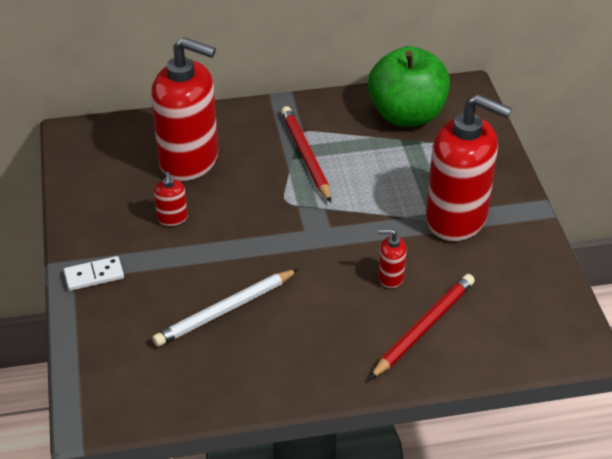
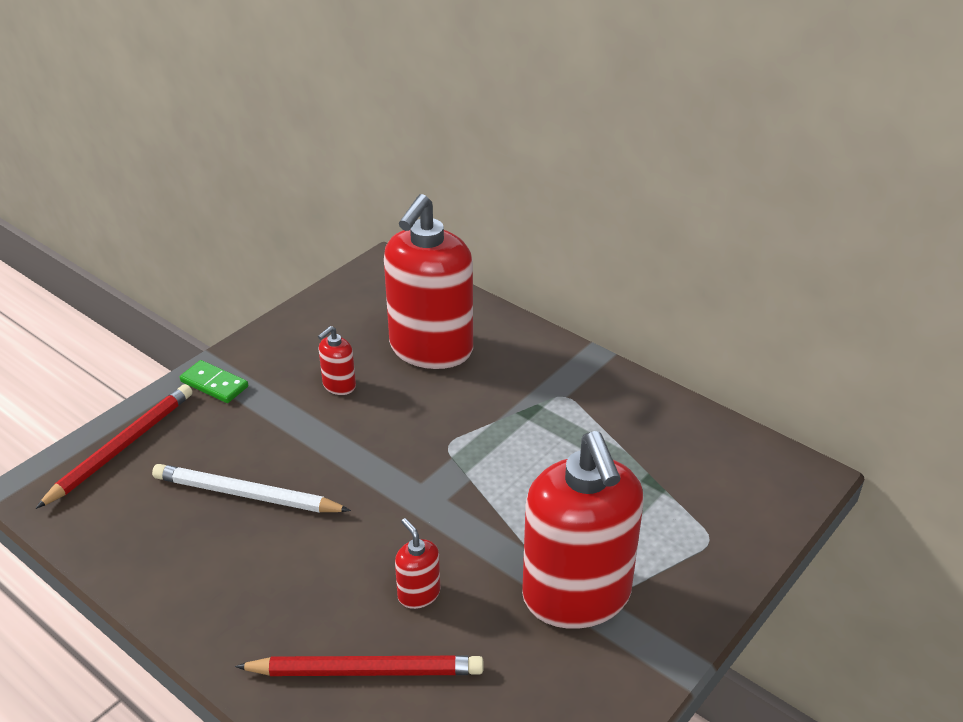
camera: 50 degrees right, 5 degrees down
white domino [64,256,124,291] -> green domino [180,360,248,403]
red soap dispenser [151,37,218,181] -> red soap dispenser turned 45 degrees clockwise [384,194,473,369]
red pencil [281,106,331,203] -> red pencil moved to [36,384,193,509]
green apple [368,46,450,127] -> none

